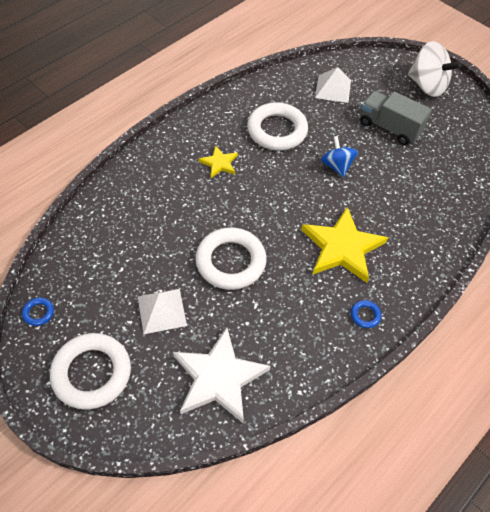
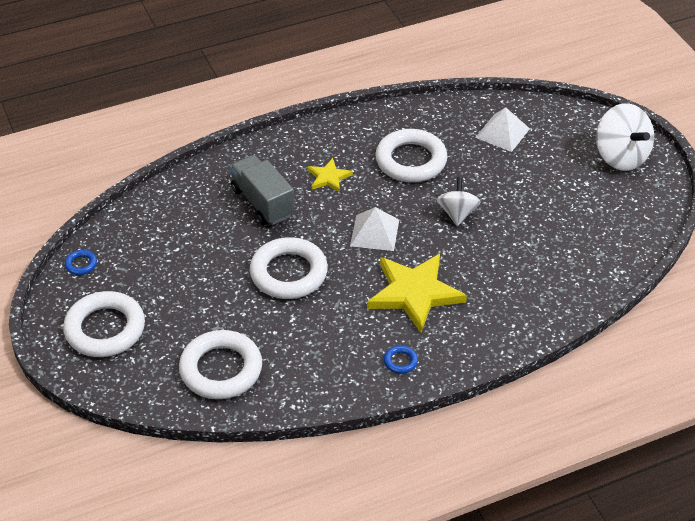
camera: 25 degrees right, 10 degrees down
white pyramid [138,289,187,334] -> white pyramid moved to [350,207,399,251]
white star [173,327,271,423] -> white ring [179,330,262,399]
blue spinning top [321,136,358,177] -> white spinning top [437,177,480,226]
grey truck [360,91,432,145] -> grey truck moved to [230,155,295,225]

